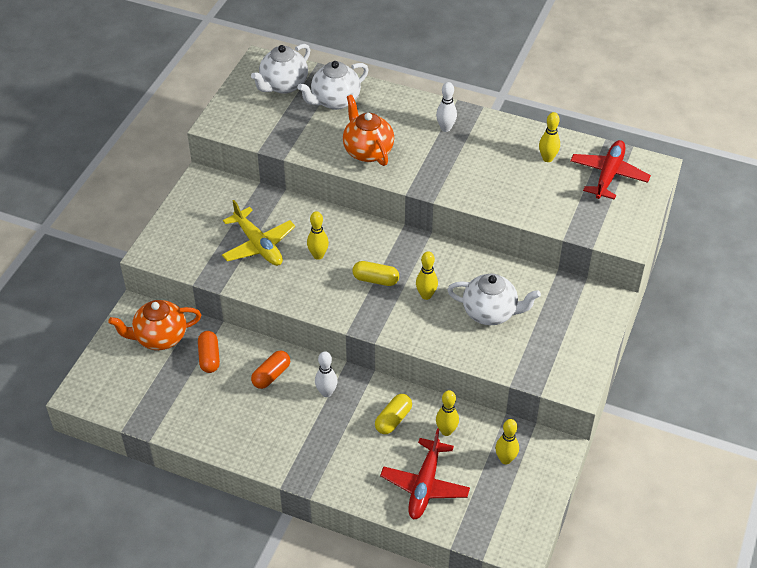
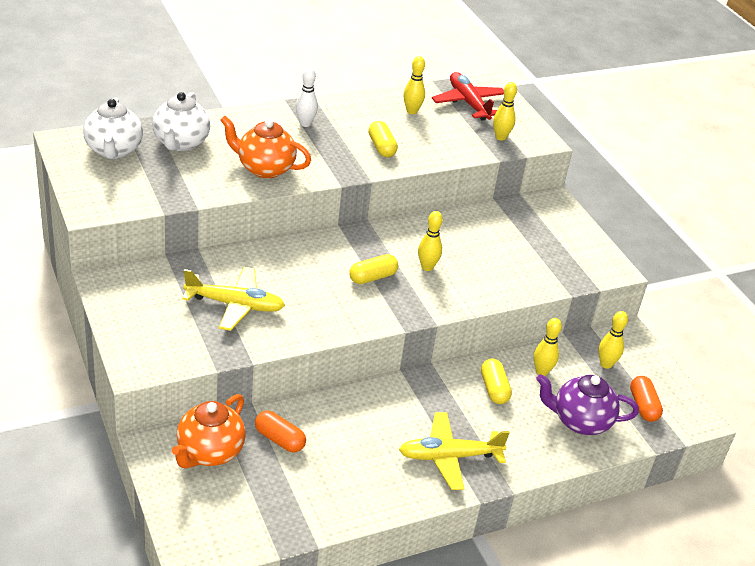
camera: 50 degrees left, 10 degrees down
orange capsule [251,350,290,389] -> orange capsule moved to [630,376,663,422]
yellow bowling pin [307,211,329,260] -> yellow bowling pin moved to [493,82,517,141]
white bowling pin [315,351,337,397] -> none
red plane [380,428,470,520] -> purple teapot [536,374,639,435]
white teapot [447,273,541,325] -> none
none -> yellow capsule [368,121,398,157]
none -> yellow plane [399,412,510,490]

